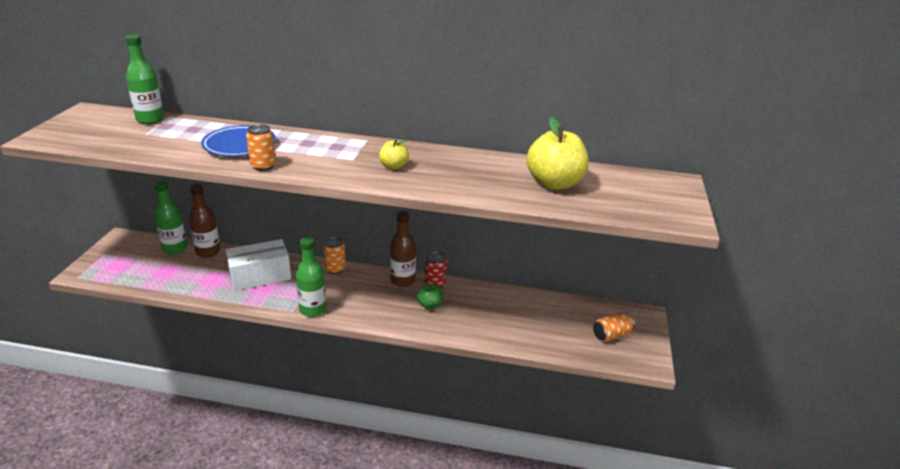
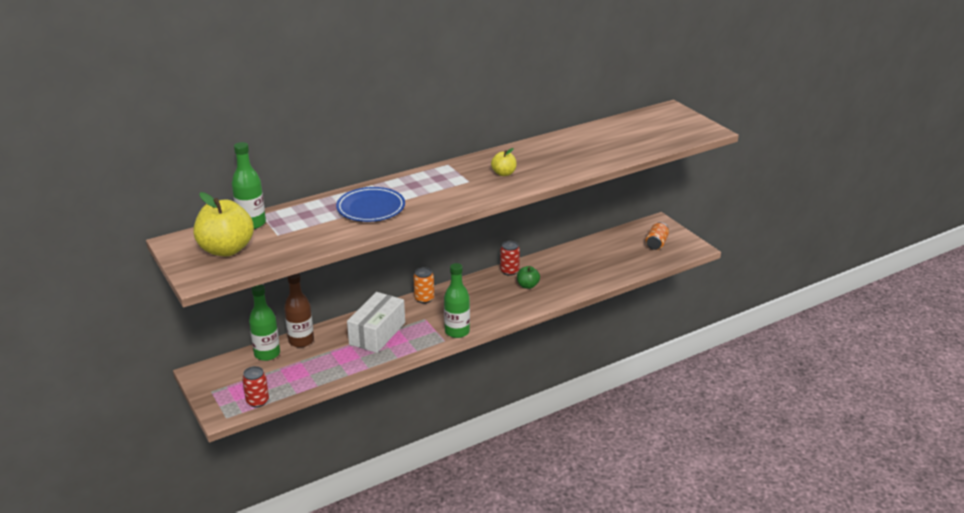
camera: 40 degrees left, 0 degrees up
orange can [246,124,276,171] -> none
brown bottle [390,211,416,287] -> none
yellow apple [527,117,589,190] -> yellow apple moved to [194,192,254,256]
none -> red can [242,366,269,408]

